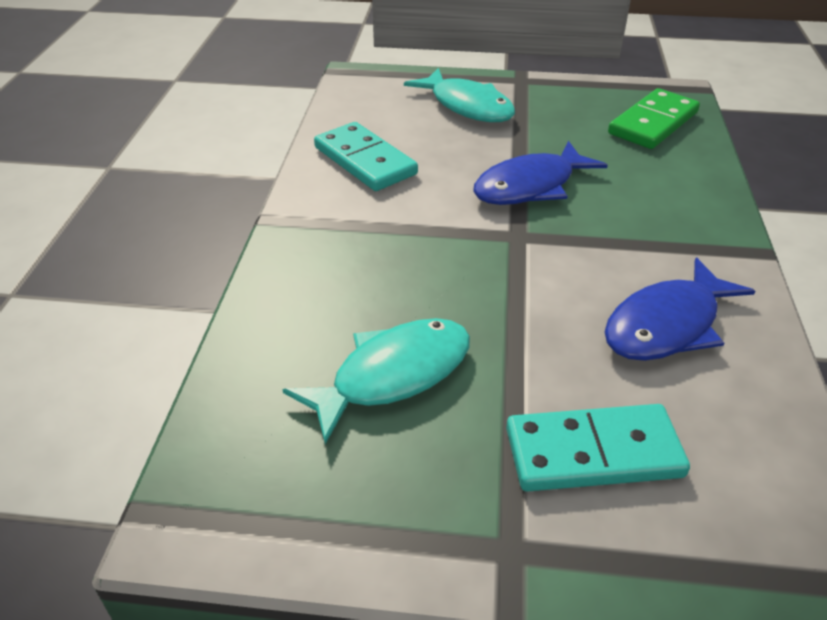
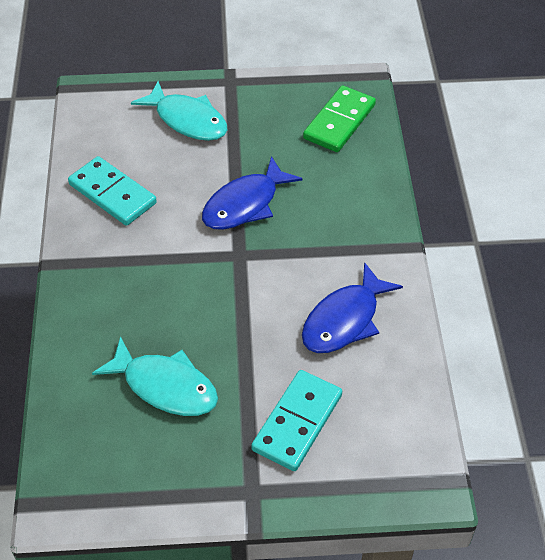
camera: 10 degrees left, 10 degrees up
turquoise fish [282,318,470,444] -> turquoise fish turned 75 degrees clockwise [92,336,218,416]
turquoise domino [506,404,690,492] -> turquoise domino turned 45 degrees counterclockwise [251,370,342,471]

